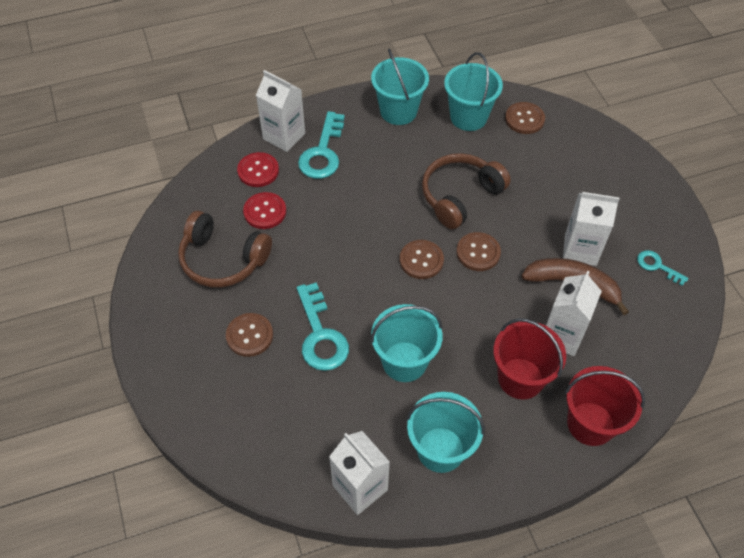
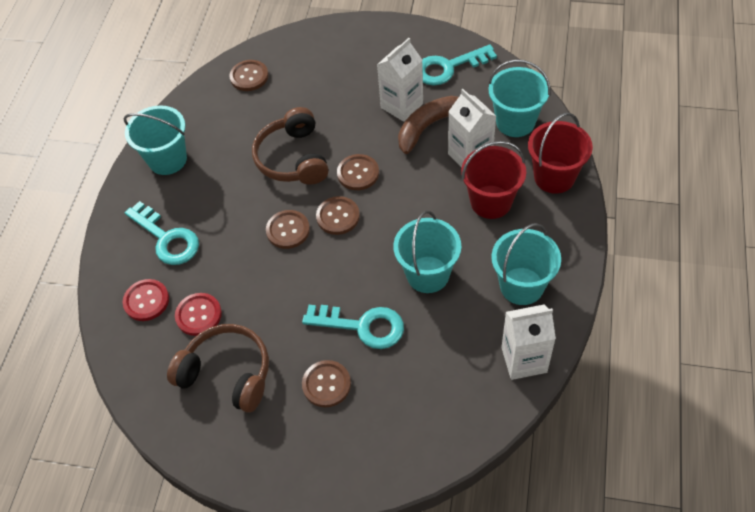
camera: 55 degrees left, 0 degrees up
brown headphones [178,211,272,288] -> brown headphones turned 120 degrees counterclockwise [167,324,269,413]
white carton [256,70,305,152] -> none
turquoise bucket [444,52,503,131] -> turquoise bucket moved to [488,60,551,137]
turquoise key [637,250,689,286] -> turquoise key [422,44,497,85], size x1.82
none -> brown button [266,210,310,249]

